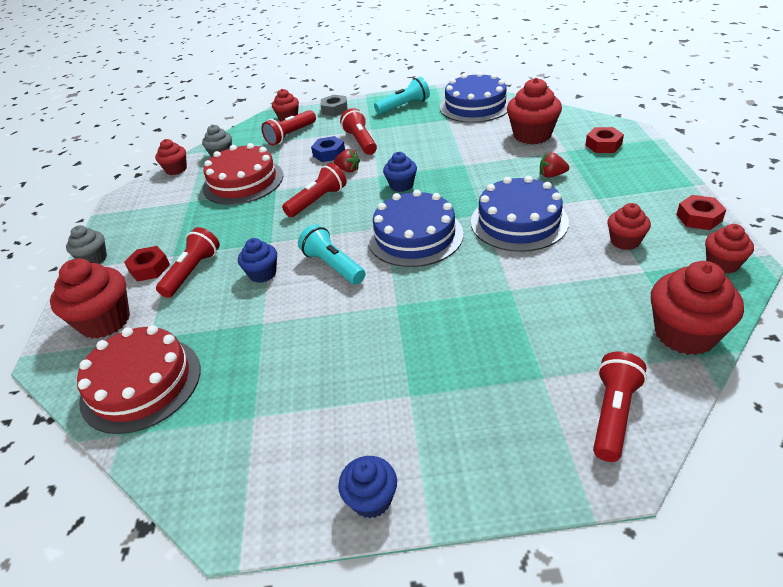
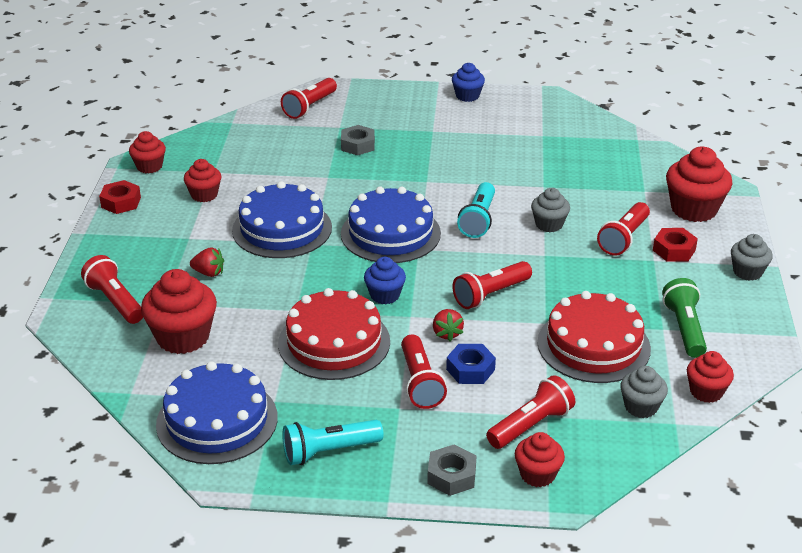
camera: 175 degrees left, 5 degrees down
red cake [77,325,200,434] -> red cake moved to [278,288,390,380]
blue cupcake [238,238,277,283] -> grey cupcake [531,188,570,232]
turquoise flashlight [298,224,366,285] -> turquoise flashlight turned 45 degrees clockwise [457,182,495,238]
red strawberry [334,149,360,172] -> red strawberry turned 135 degrees counterclockwise [433,309,464,341]
red nut [585,127,624,153] -> red flashlight [81,255,143,324]
red cupcake [651,261,744,355] -> none
none -> grey nut [341,125,375,156]
none -> green flashlight [662,278,707,358]

